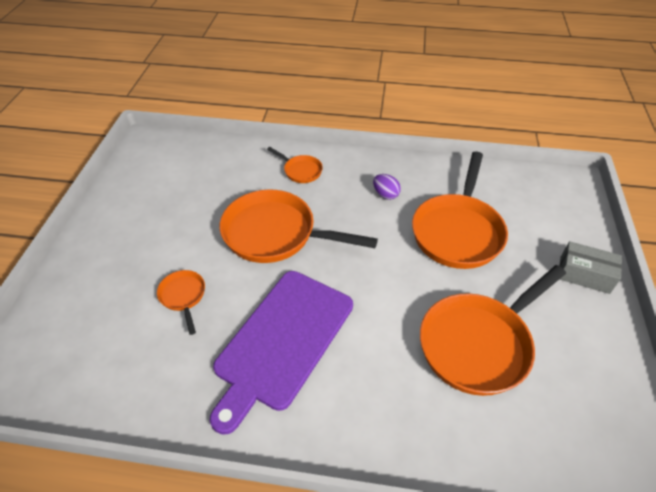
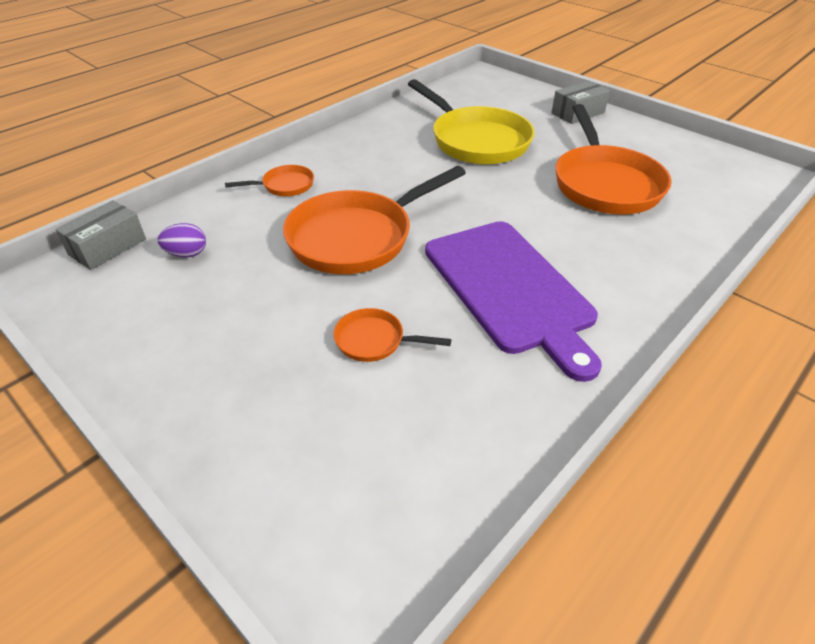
camera: 55 degrees left, 5 degrees down
purple egg [373,174,401,200] -> purple egg moved to [158,223,206,257]
orange pan [412,151,508,269] -> yellow pan [408,79,535,164]
none -> grey box [55,200,146,270]

